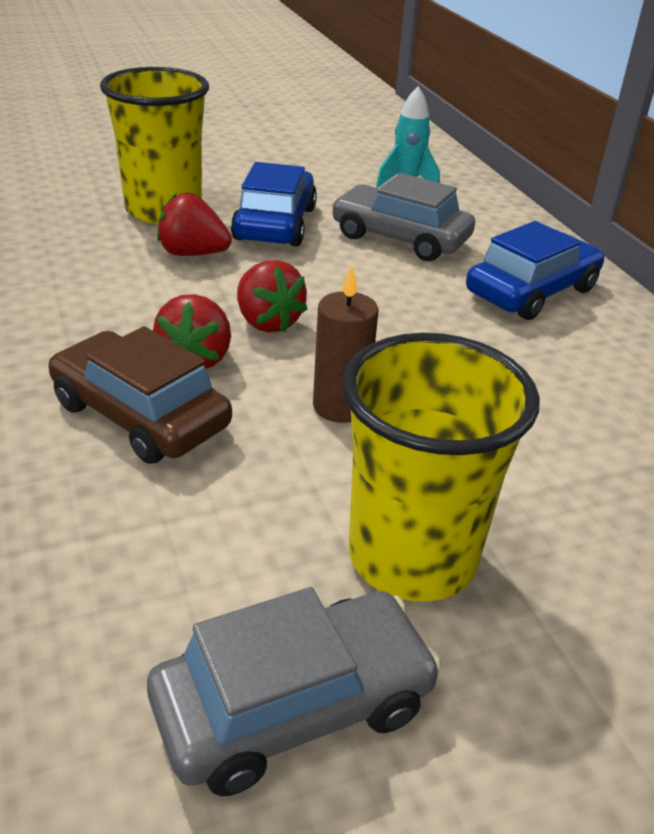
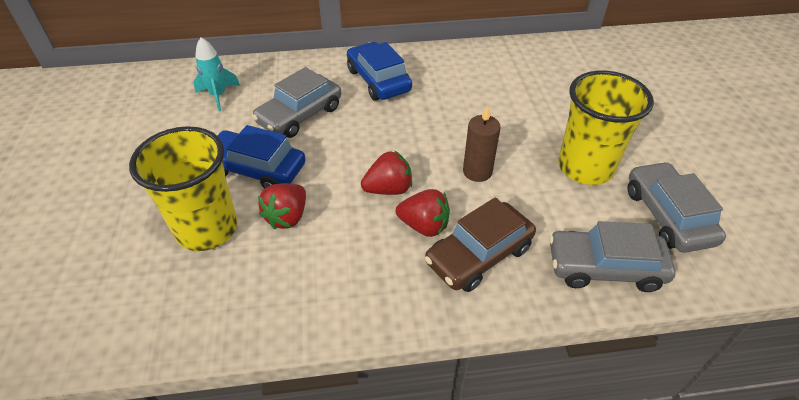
camera: 75 degrees left, 10 degrees up
none -> grey car [549,221,676,292]

